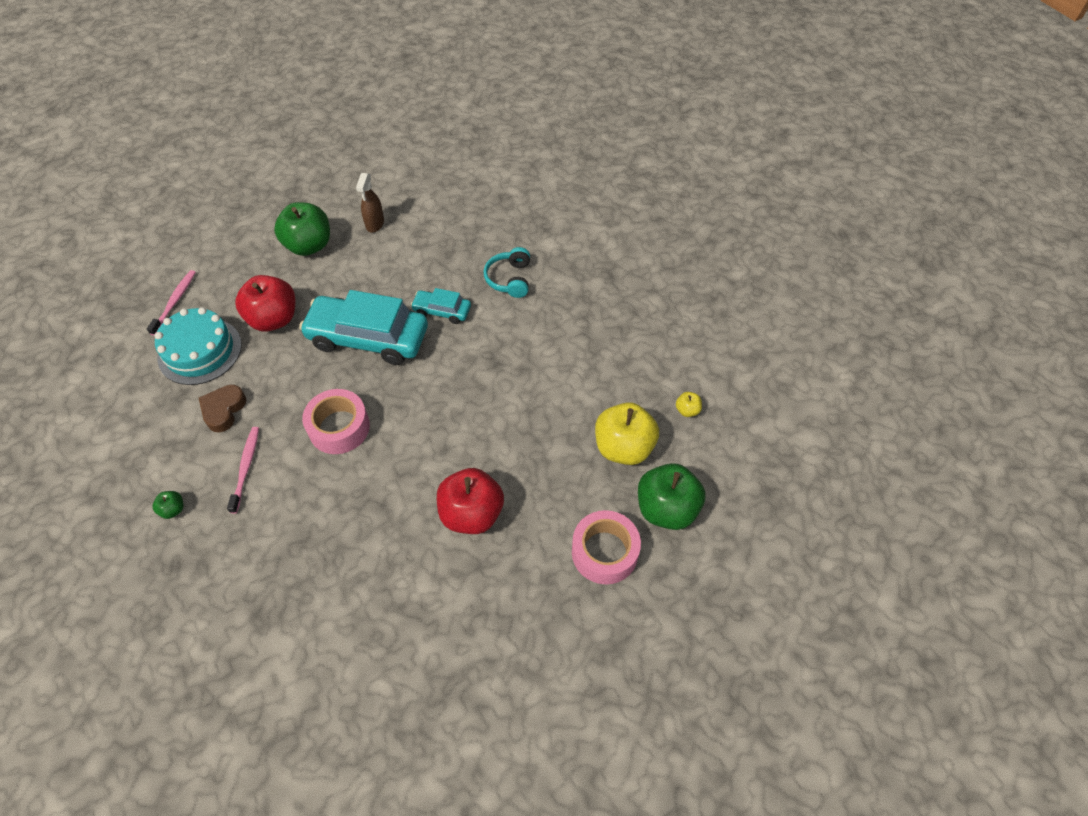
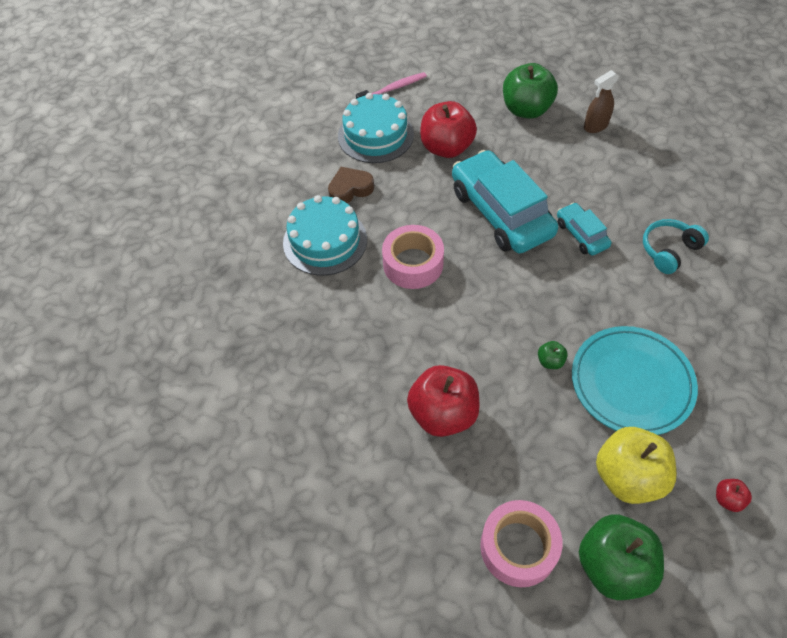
camera: 50 degrees right, 0 degrees up
green apple [153,491,183,519] -> green apple moved to [538,341,568,369]
pink toothbrush [227,427,259,514] -> turquoise cake [283,195,367,276]
yellow apple [676,392,702,417] -> red apple [716,479,752,512]
none -> turquoise plate [572,326,698,435]

